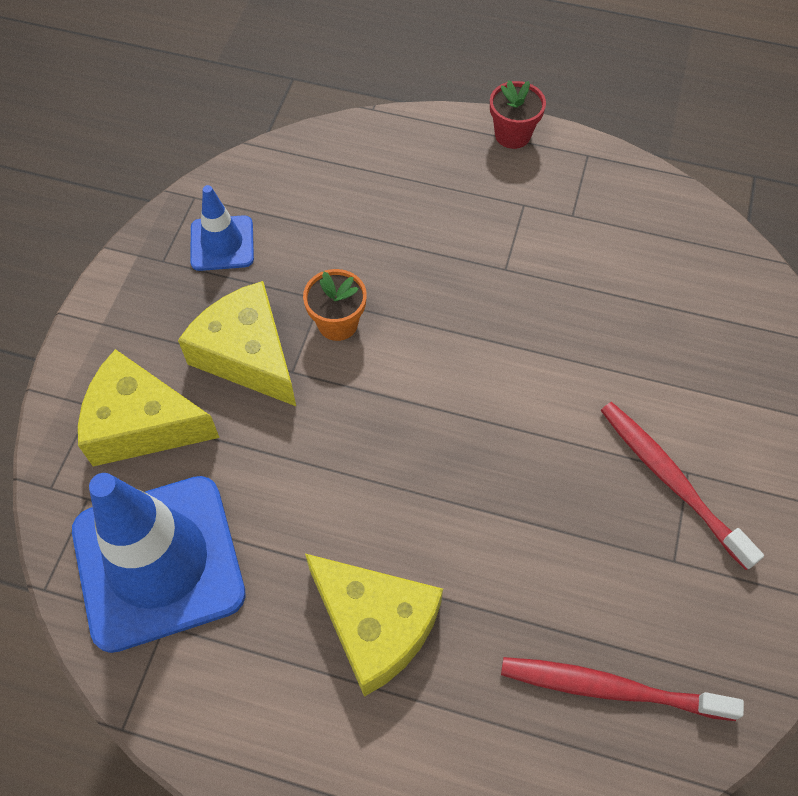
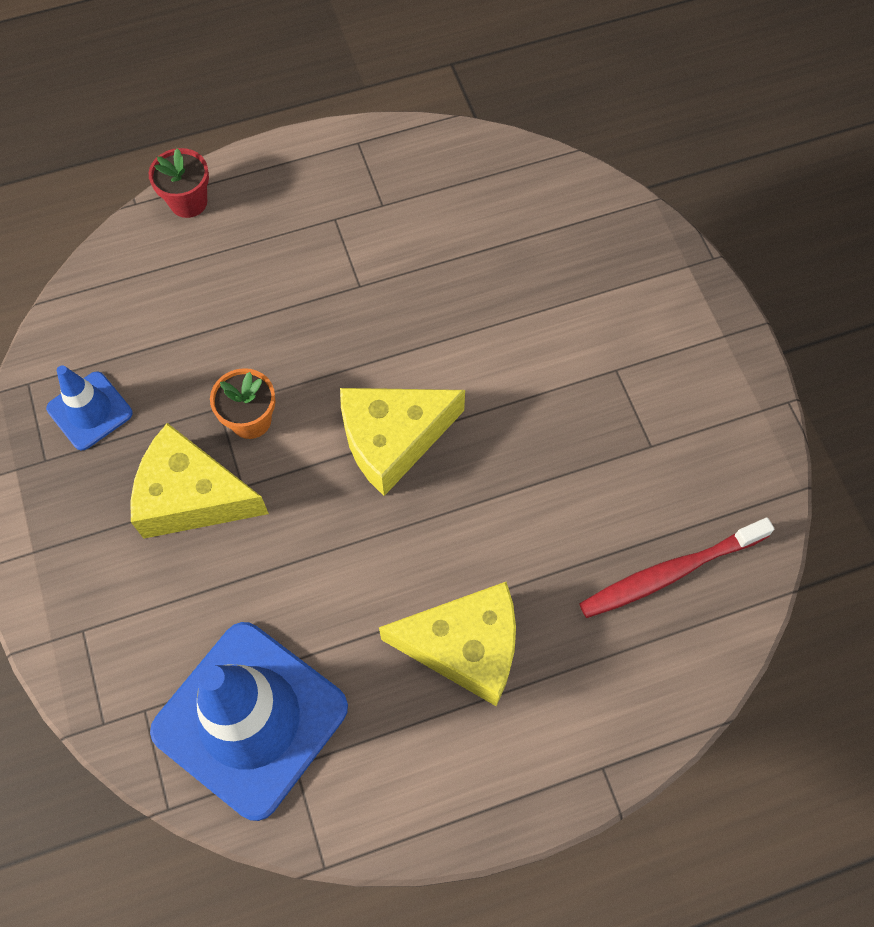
camera: 35 degrees left, 5 degrees up
yellow cheese [78,349,220,466] -> yellow cheese moved to [340,388,465,496]
red flower pot [490,80,546,149] -> red flower pot moved to [149,148,209,218]
red toothbrush [600,402,764,570] -> none

